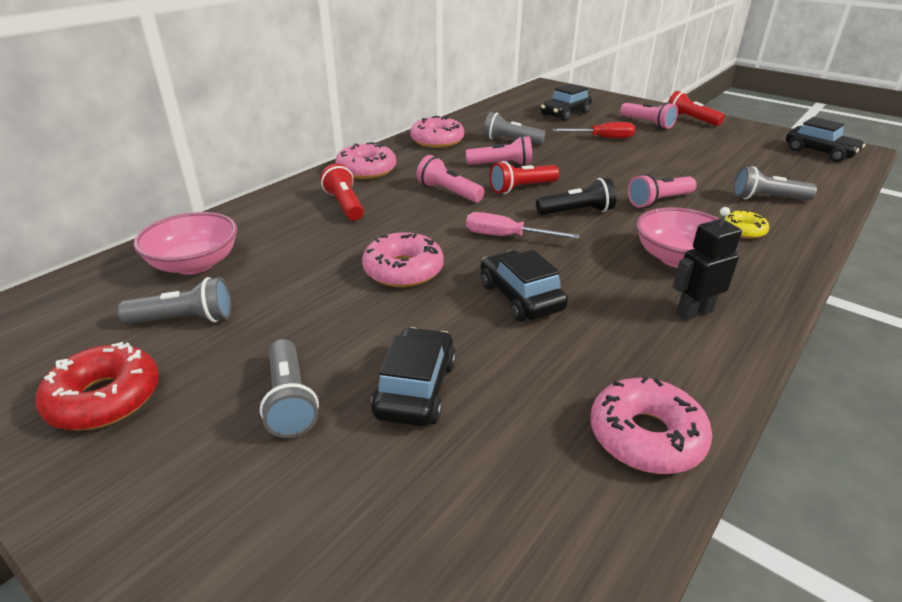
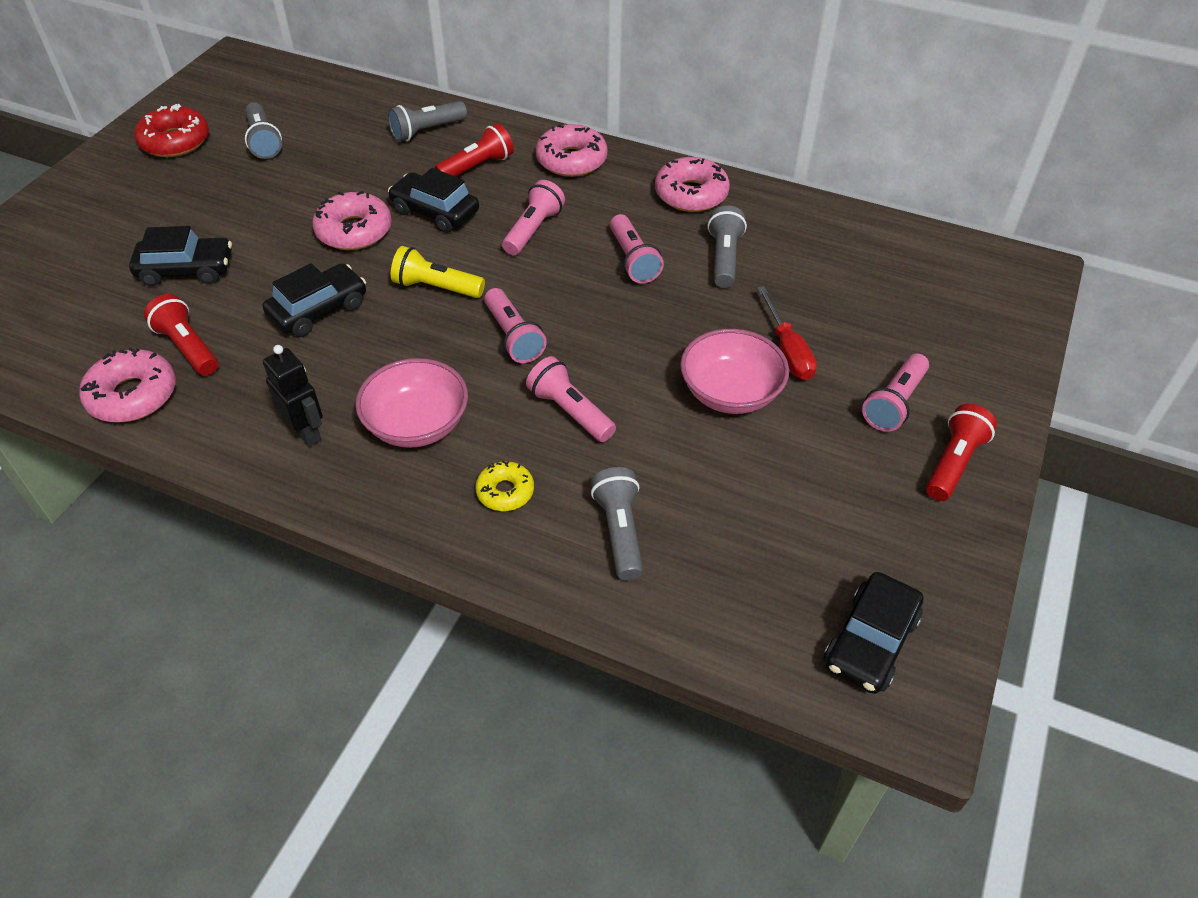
camera: 75 degrees right, 15 degrees up
pink bowl [134,212,237,274] -> pink bowl moved to [680,329,789,414]
grey flashlight [260,339,319,438] -> grey flashlight moved to [388,101,467,142]
pink screwdriver [466,212,580,239] -> yellow flashlight [391,246,485,298]
red flashlight [490,161,560,194] -> red flashlight moved to [144,294,218,376]
black flashlight [536,178,616,215] -> pink flashlight [484,288,547,363]
black car [540,84,592,121] -> black car moved to [388,168,479,233]

